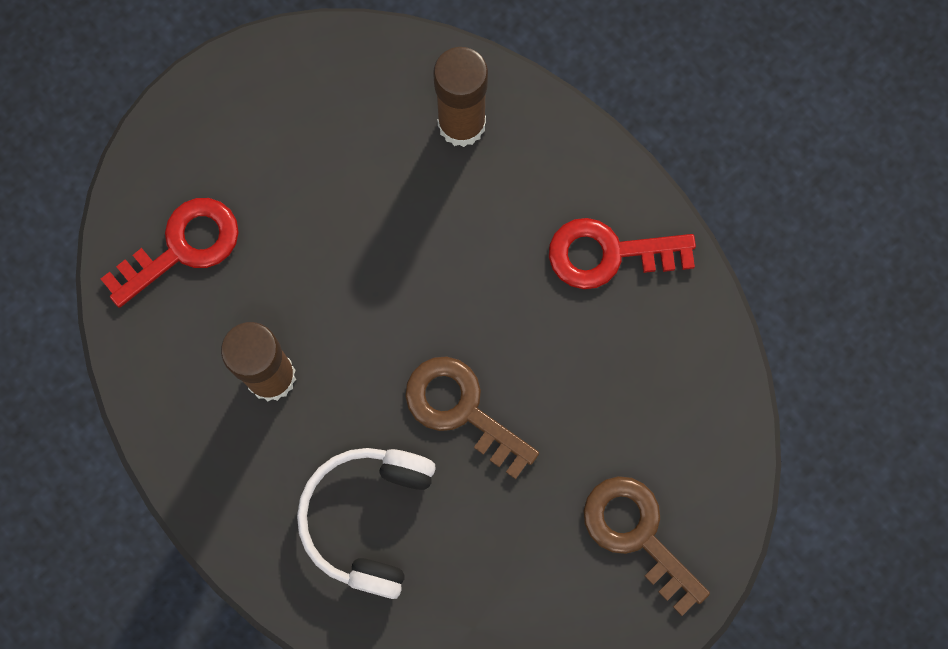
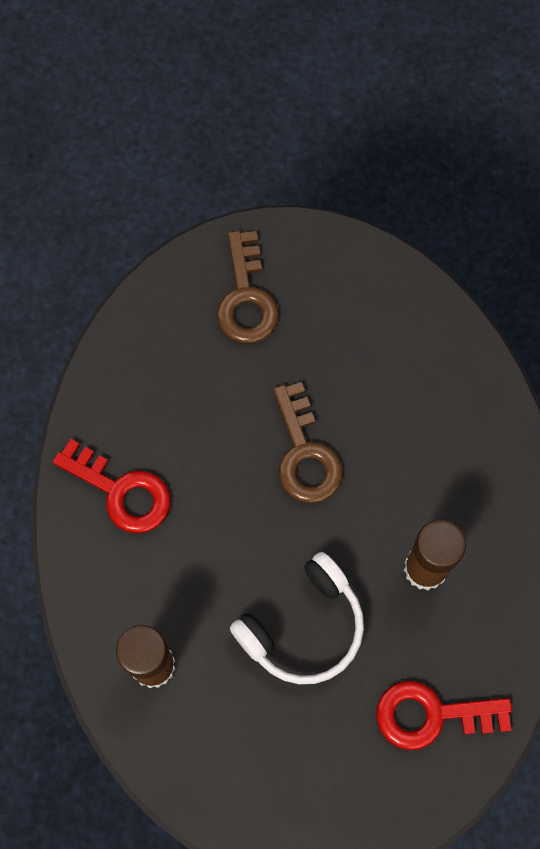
camera: 145 degrees left, 5 degrees down
white headphones [297,448,436,599] -> white headphones moved to [230,552,364,684]

